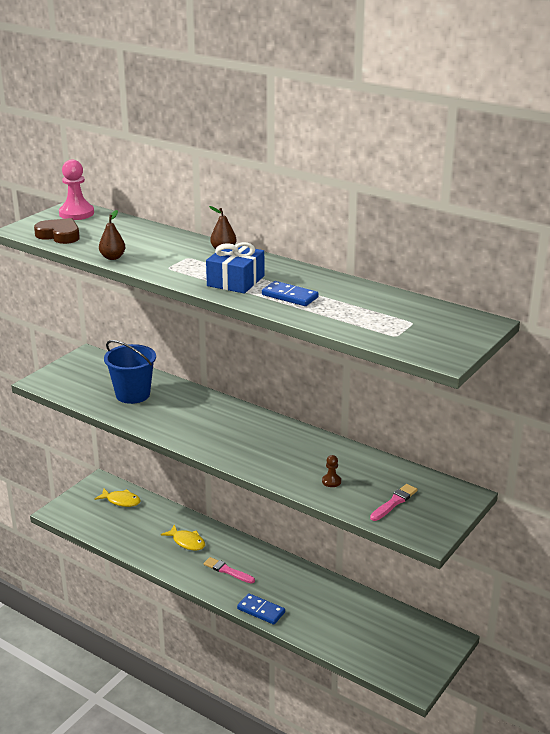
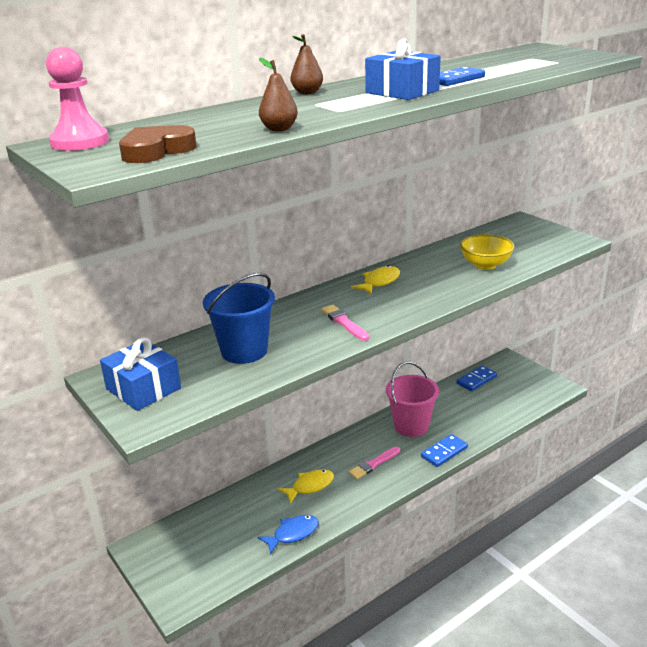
camera: 70 degrees left, 0 degrees up
yellow fish [94,489,141,507] -> yellow fish moved to [351,265,400,295]
brown pawn [322,455,341,487] -> yellow bowl [460,234,514,270]
pink brush [370,484,418,521] -> pink brush moved to [321,305,369,341]
none -> blue gift [100,337,181,411]
none -> blue fish [257,515,319,555]
none -> pink bucket [386,362,439,437]
none -> blue domino [456,365,497,391]

